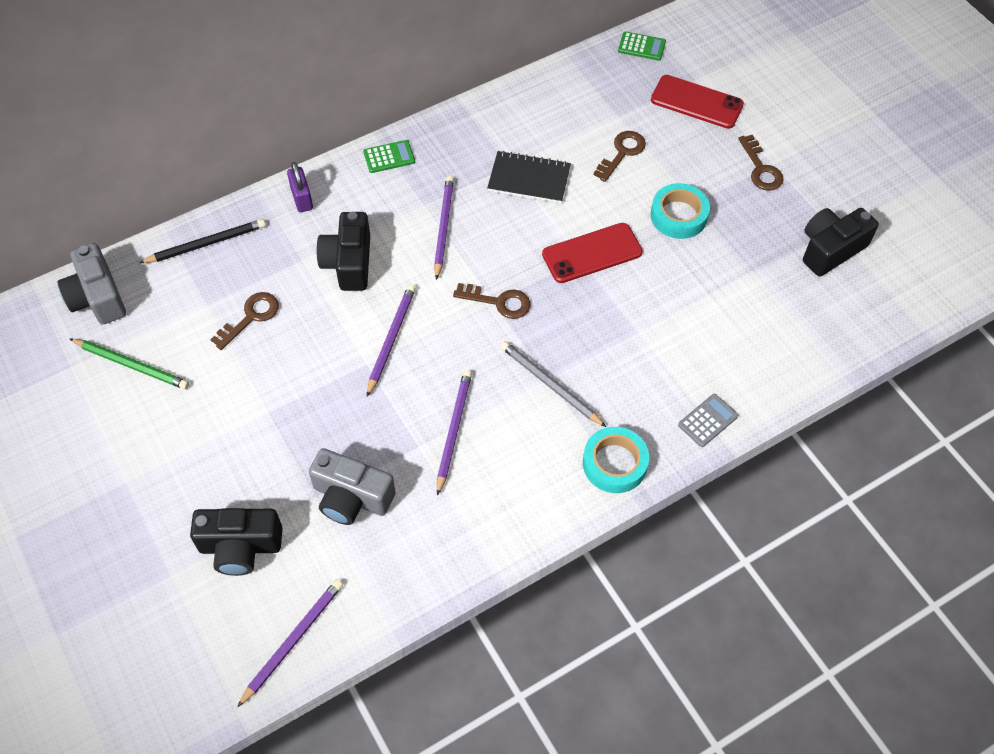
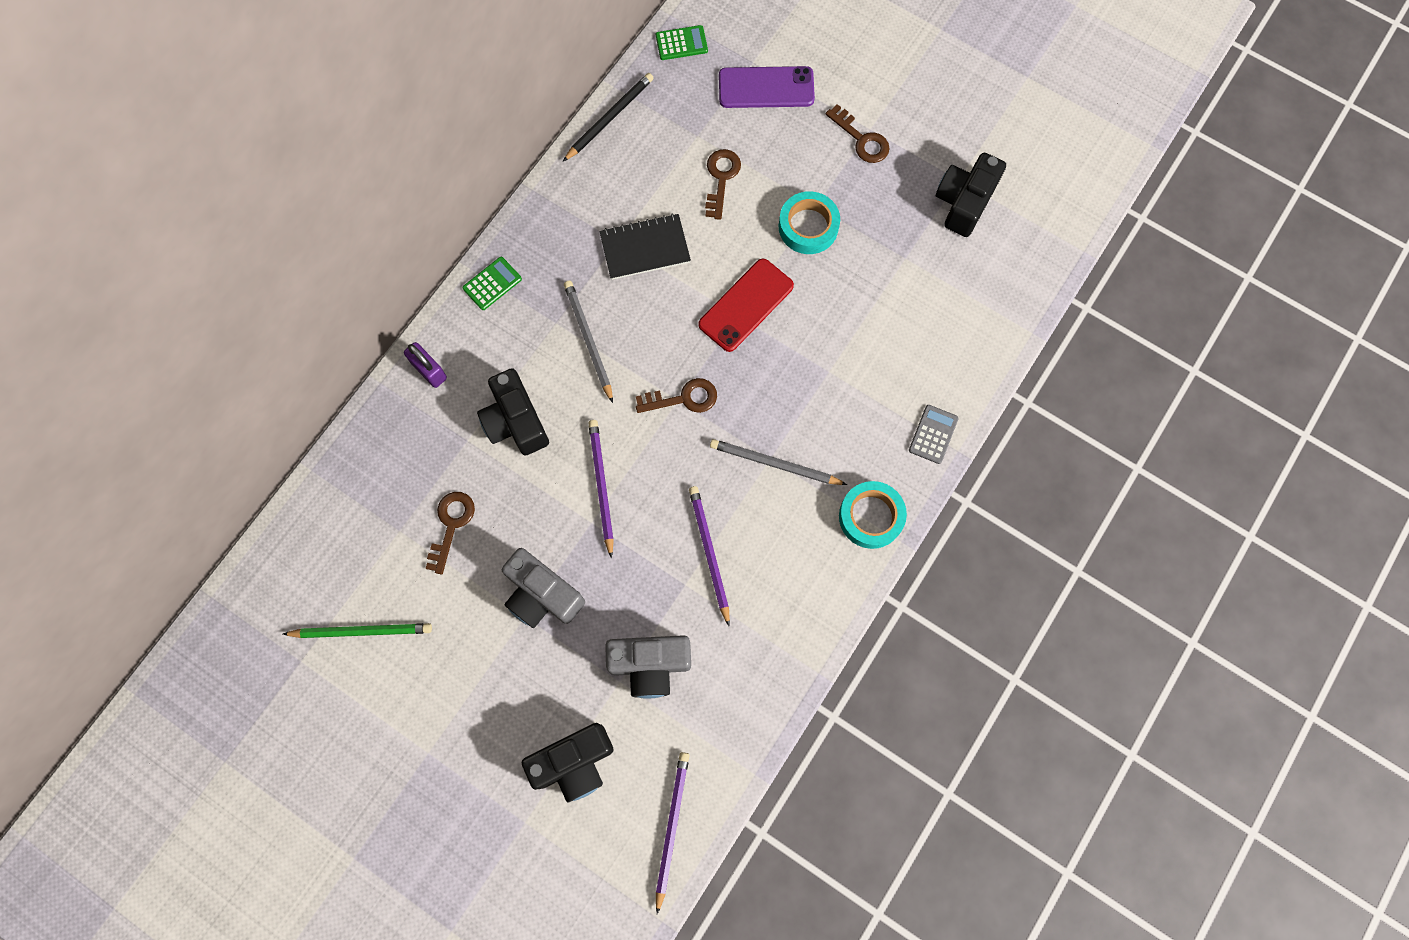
camera: 25 degrees left, 15 degrees up
grey camera [57,243,126,325] -> grey camera moved to [502,548,585,628]
black pencil [139,219,266,263] -> black pencil moved to [563,73,653,161]
purple pencil [434,176,454,280] -> grey pencil [564,281,613,403]
red phone [651,75,744,129] -> purple phone [719,66,815,108]

